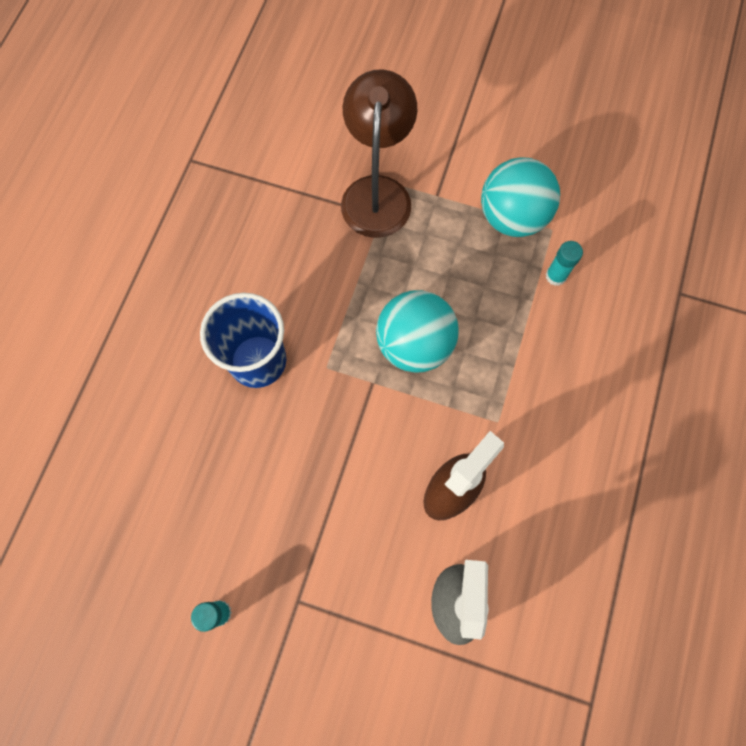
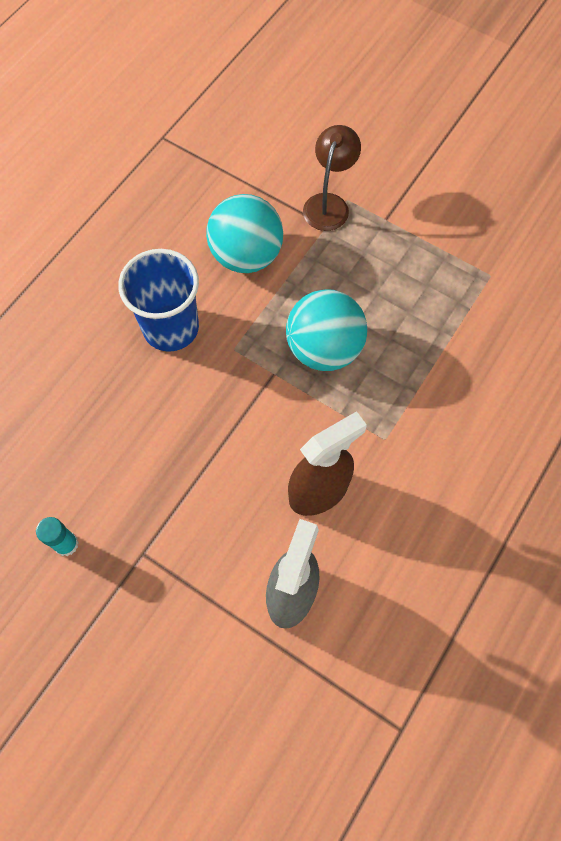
camera: 15 degrees right, 5 degrees down
brown lamp [341,69,417,238] -> brown lamp [303,125,361,231], size x0.66
turquoise ball [481,157,560,237] -> turquoise ball moved to [206,194,283,273]
turquoise glue stick [546,241,583,286] -> none

